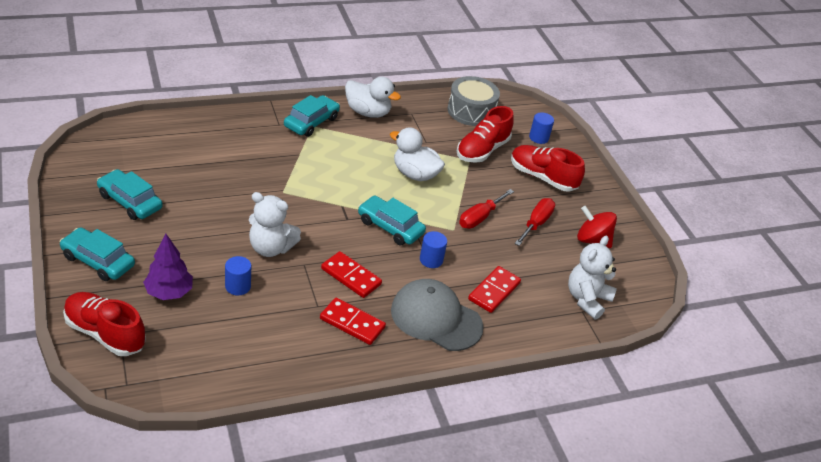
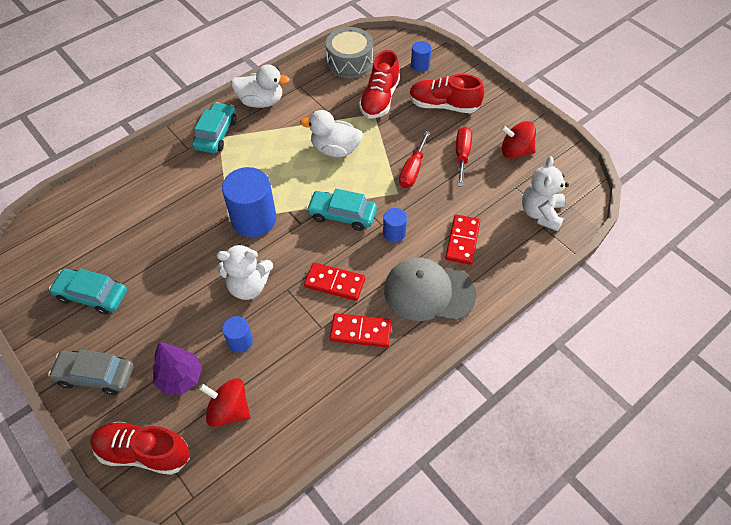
camera: 15 degrees left, 15 degrees up
turquoise car [60,227,135,281] -> grey car [48,350,134,395]
none -> red spinning top [199,378,250,427]
none -> blue cylinder [222,167,276,237]

